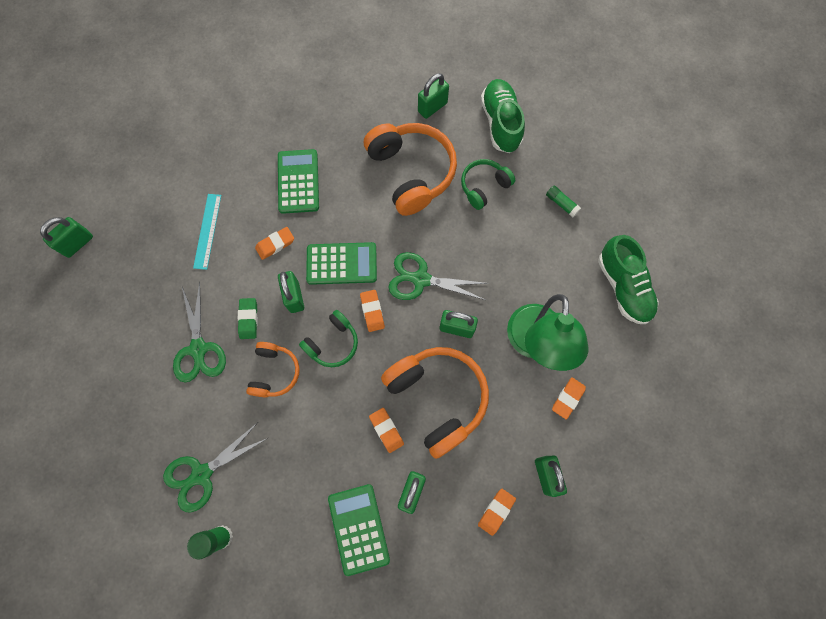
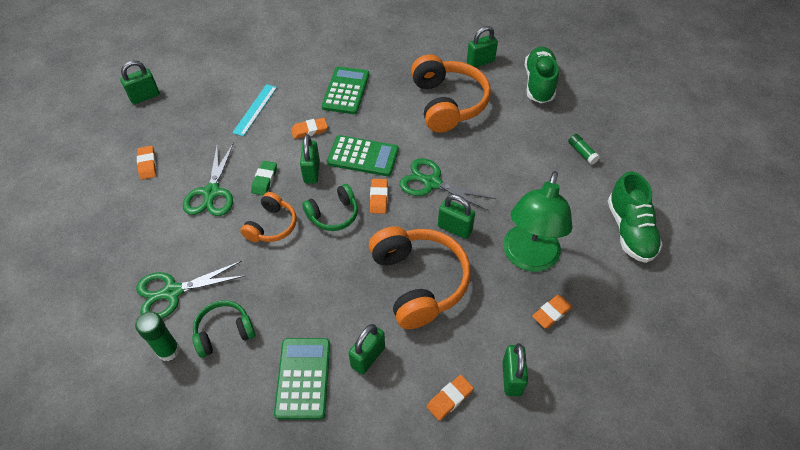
camera: 15 degrees right, 20 degrees down
orange eraser [369,408,404,453] -> orange eraser moved to [137,146,156,180]
green headphones [461,159,515,210] -> green headphones moved to [192,300,255,358]

